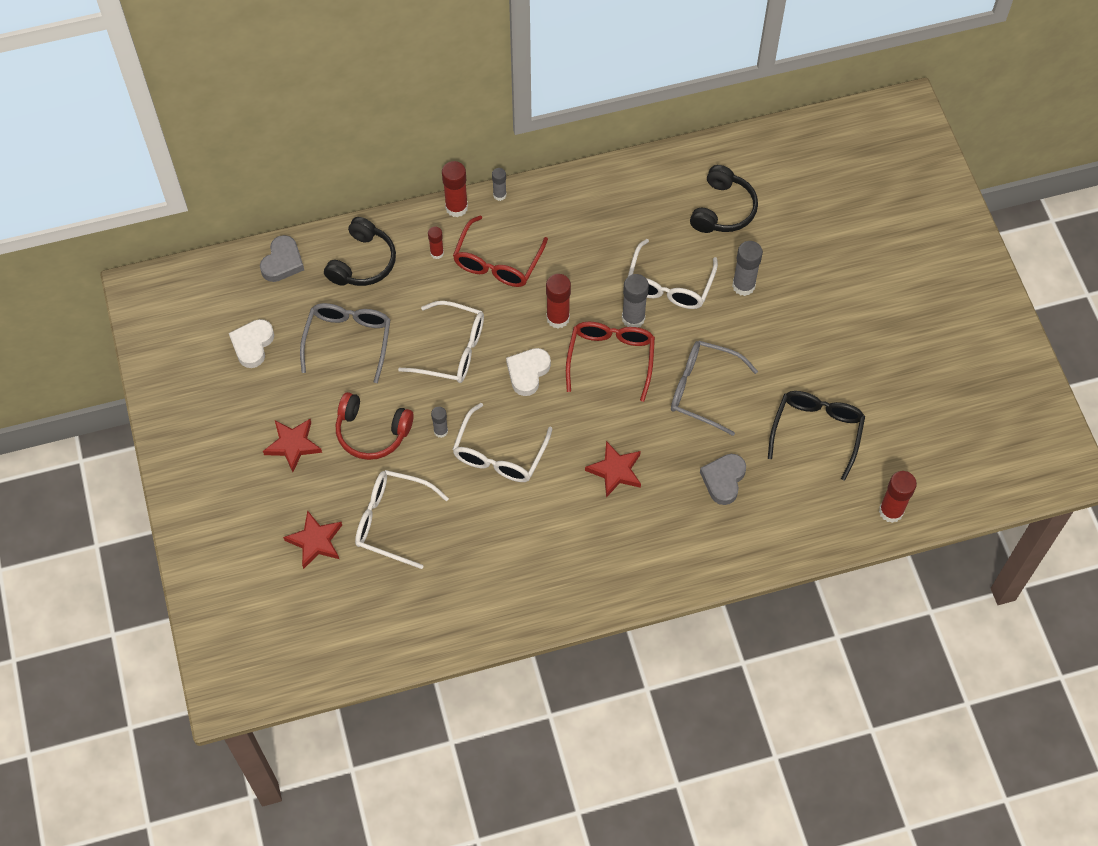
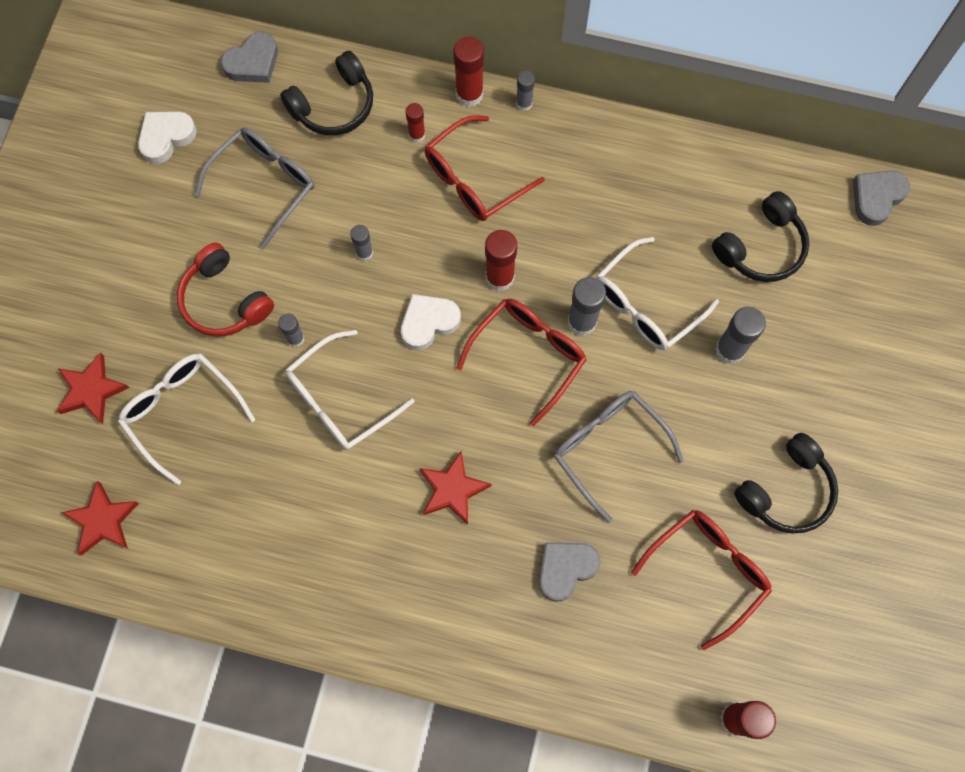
camera: 30 degrees right, 10 degrees up
red star [263,419,322,472] -> red star moved to [61,481,139,556]
white glasses [398,301,484,383] -> grey glue stick [350,225,373,261]
black glasses [768,391,865,480] -> red glasses [631,510,772,650]
none -> black headphones [734,433,838,533]
none -> grey heart [853,171,910,226]

